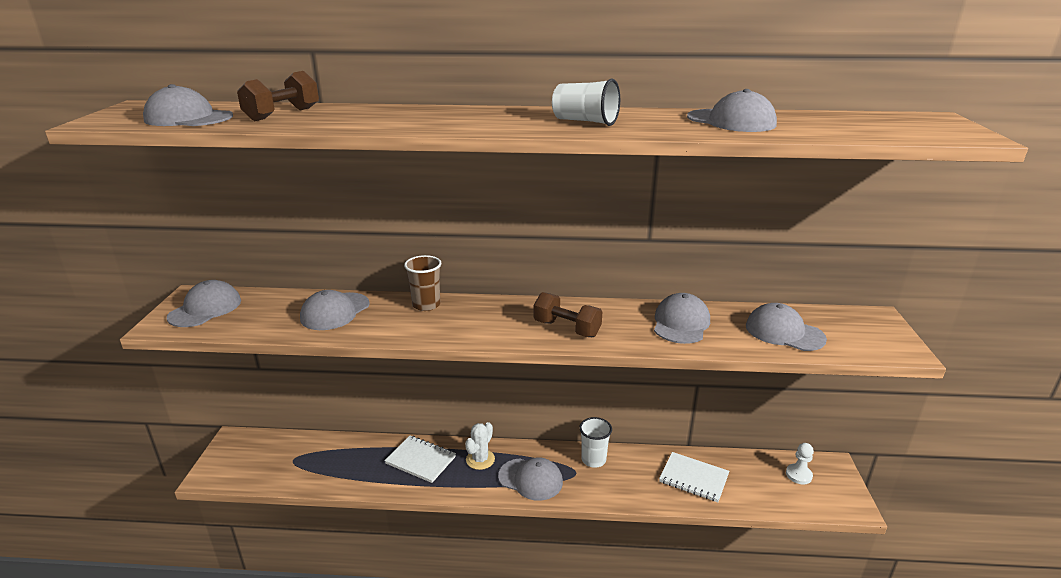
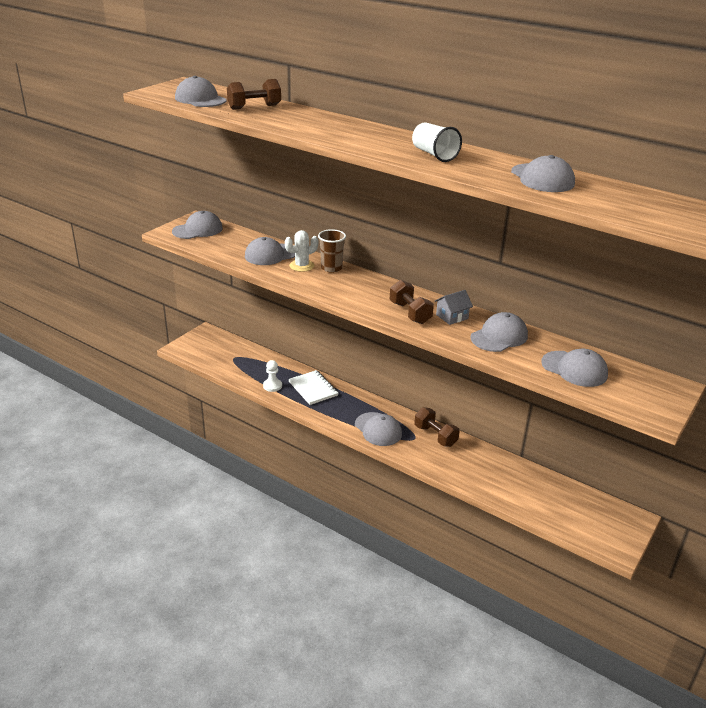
camera: 30 degrees right, 5 degrees up
white cactus [465,422,495,470] -> white cactus moved to [285,230,318,272]
white cup [579,417,612,468] -> brown dumbbell [414,407,460,447]
white notebook [659,452,729,502] -> none
grey cap [746,303,827,351] -> grey cap turned 150 degrees clockwise [541,349,608,387]
white pawn [786,443,814,484] -> white pawn moved to [263,360,282,392]
none -> grey house [435,290,473,325]

